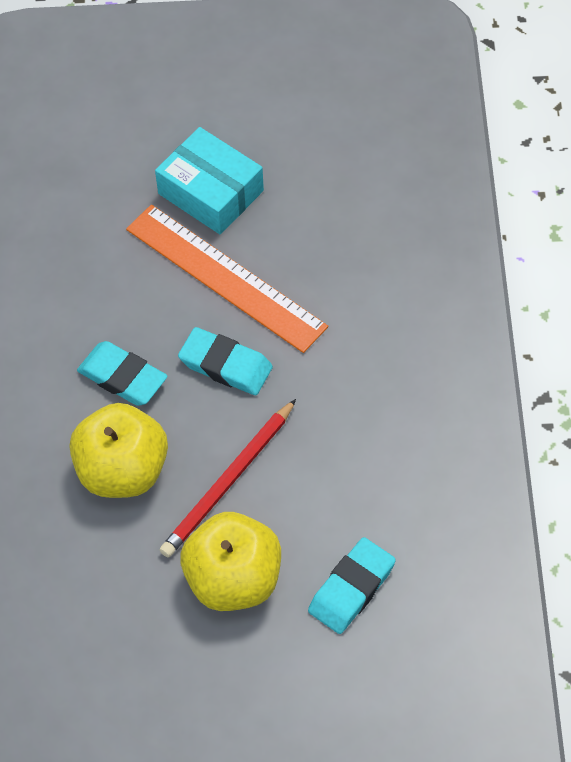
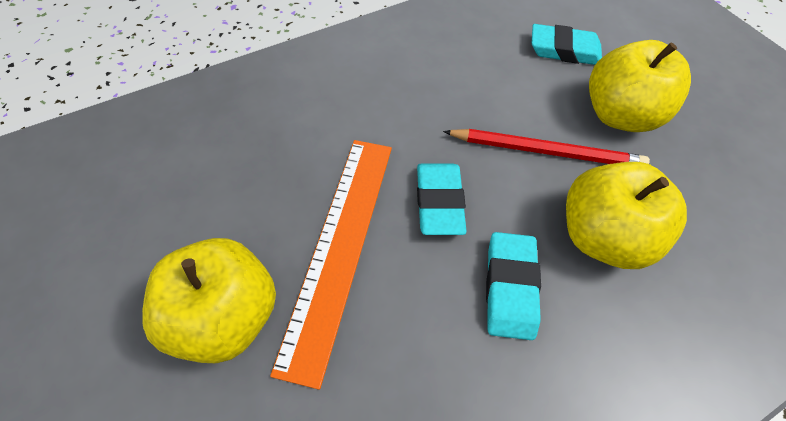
camera: 120 degrees left, 0 degrees up
turquoise box [155,127,264,234] -> yellow apple [142,238,276,363]

